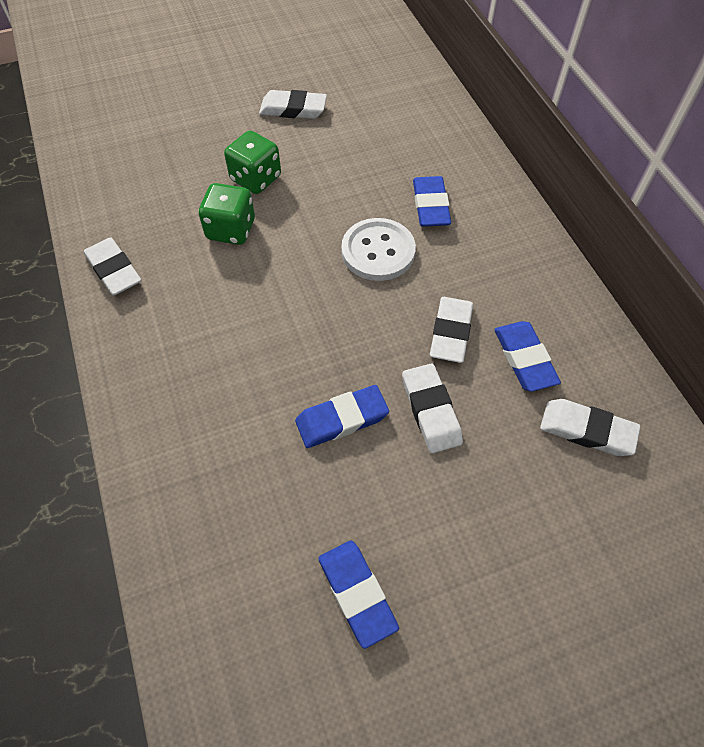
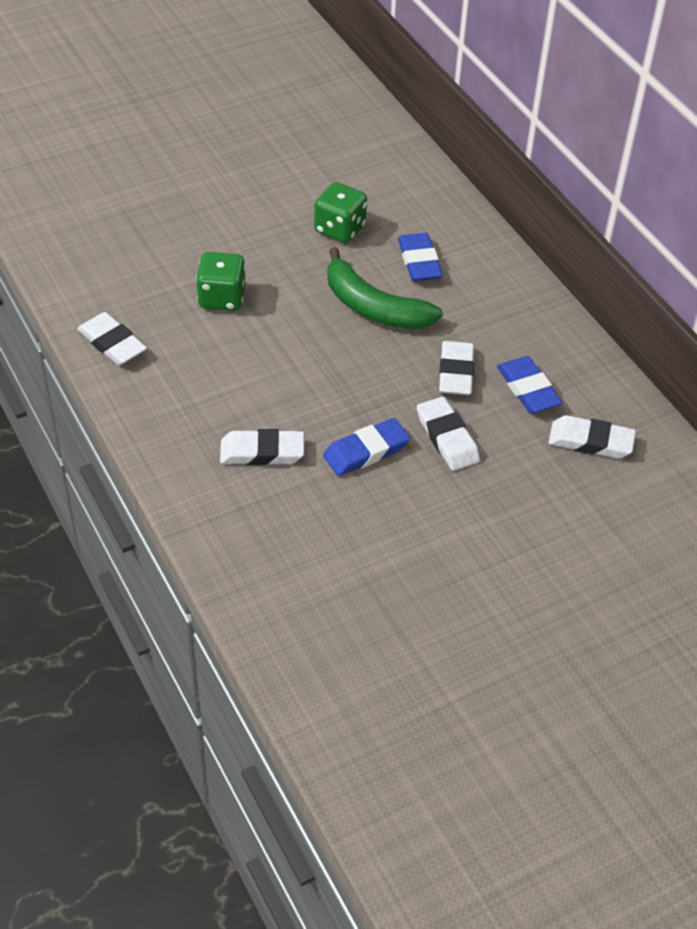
camera: 10 degrees left, 10 degrees down
green dice [224,130,281,194] -> green dice moved to [314,182,367,243]
white eraser [259,90,327,119] -> white eraser moved to [220,429,304,465]
blue eraser [318,540,399,649] -> none
white button [341,218,416,281] -> green banana [327,247,443,329]

